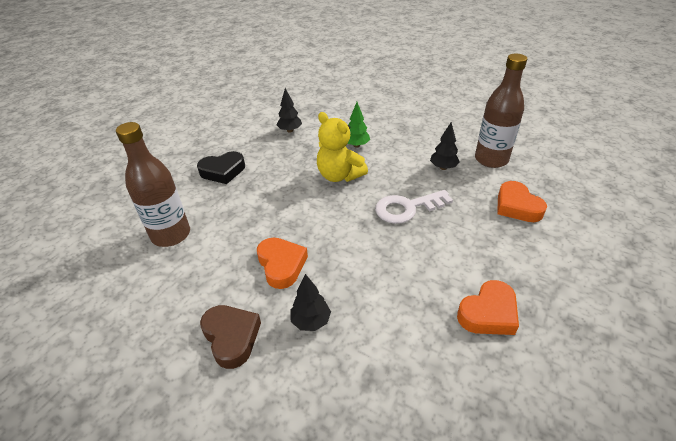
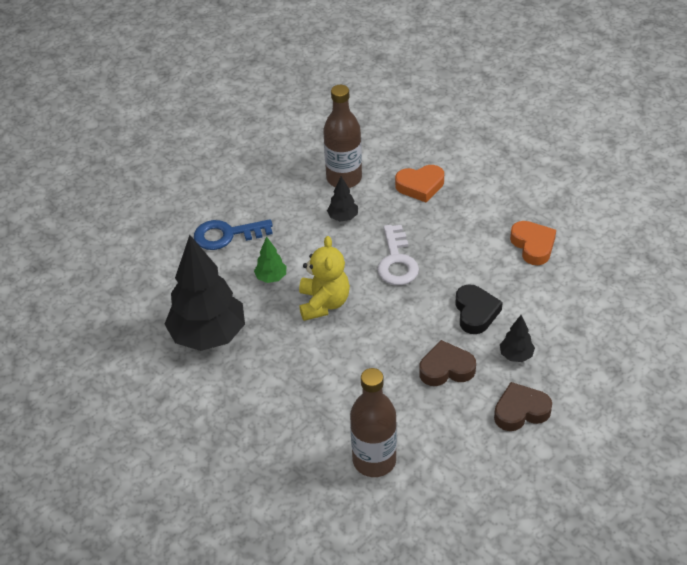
camera: 75 degrees left, 5 degrees up
black heart [197,151,245,184] -> black heart moved to [455,285,503,334]
orange heart [257,237,308,289] -> brown heart [419,340,476,386]
black tree [277,88,302,133] -> black tree [164,235,245,351], size x2.33
yellow teddy bear [317,112,368,182] -> yellow teddy bear turned 60 degrees counterclockwise [299,236,350,321]
none -> blue key [194,219,273,250]

